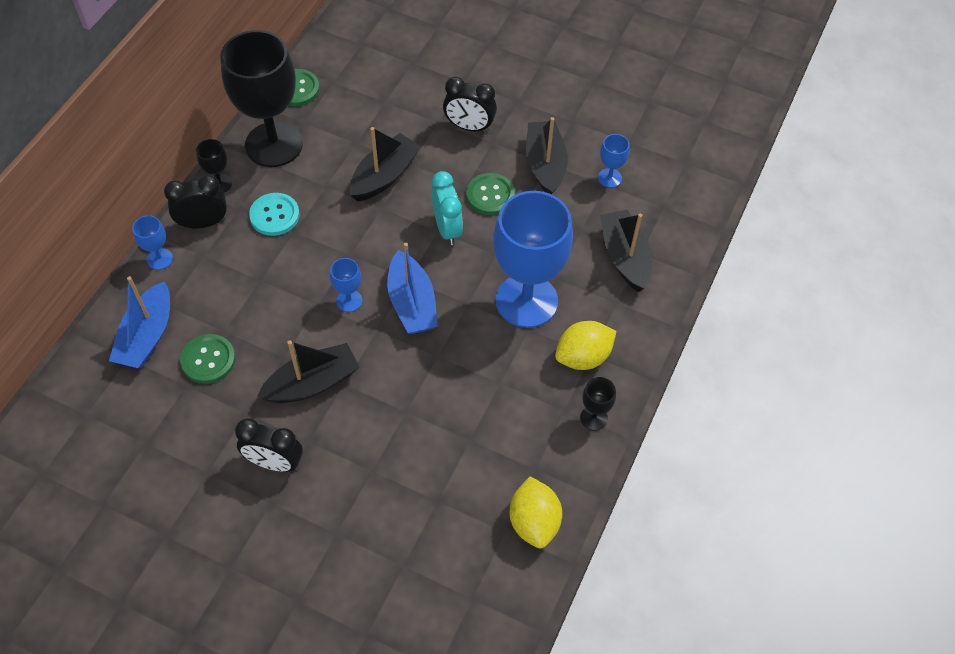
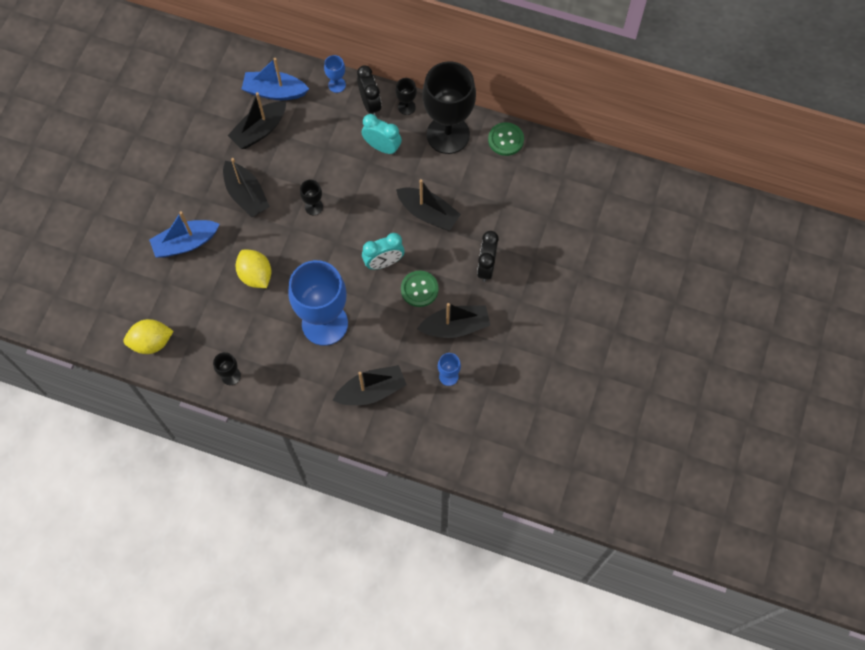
camera: 85 degrees right, 10 degrees up
green button [180,334,236,384] -> black boat [227,92,286,149]
black clock [235,418,303,472] -> none
turquoise button [249,193,300,236] -> turquoise clock [362,114,402,155]
blue goblet [330,258,362,312] -> black goblet [300,180,323,215]
blue boat [387,243,438,334] -> blue boat moved to [149,211,220,258]
yellow lemon [555,321,616,370] -> yellow lemon moved to [236,250,272,288]

